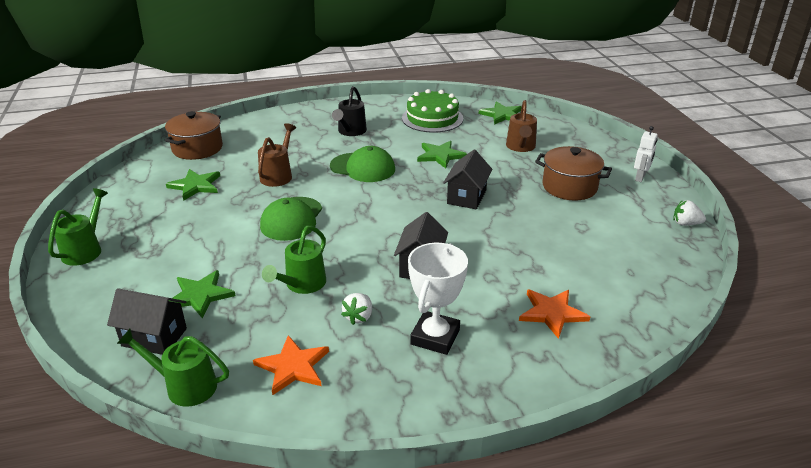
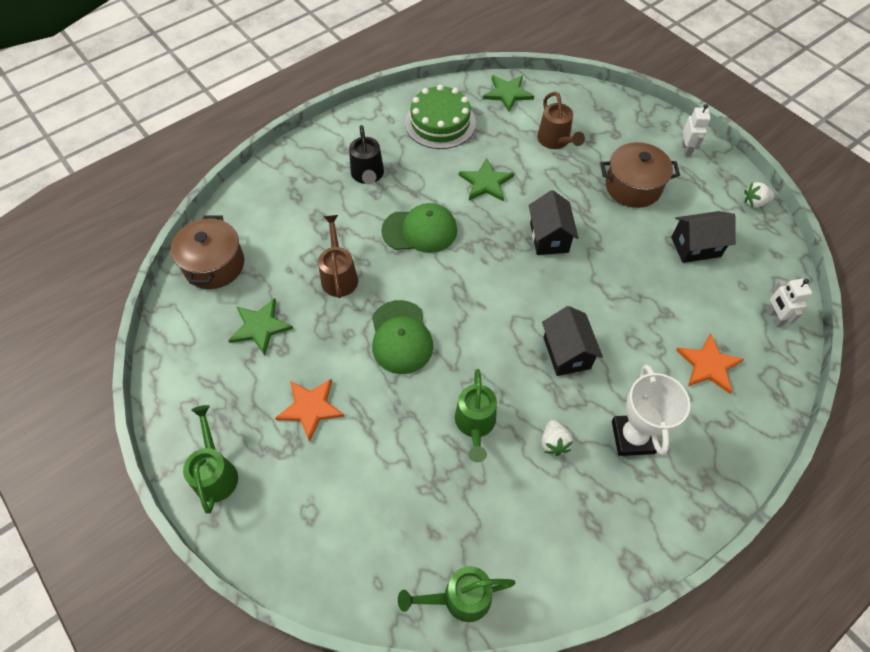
camera: 25 degrees left, 25 degrees up
black house [107,288,187,355] -> black house moved to [671,211,736,263]
green star [171,270,236,318] -> none
orange star [253,335,329,395] -> orange star moved to [275,378,345,442]
none -> white robot [767,278,812,327]

